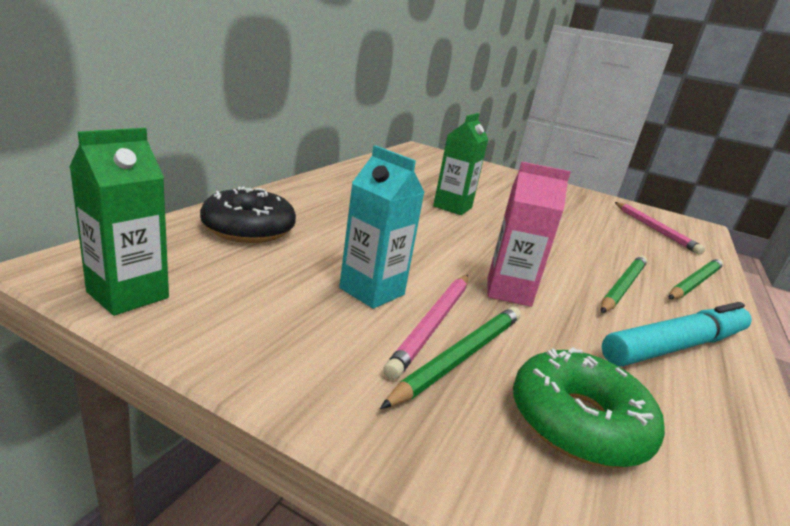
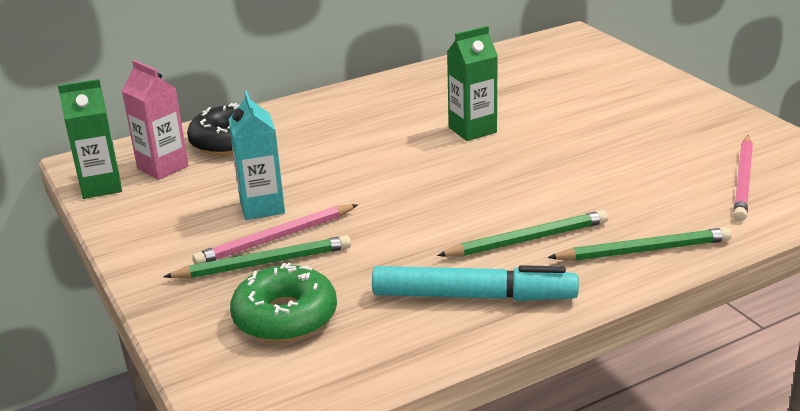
camera: 40 degrees right, 5 degrees up
pink carton [488,162,571,307] -> pink carton moved to [122,60,189,180]

